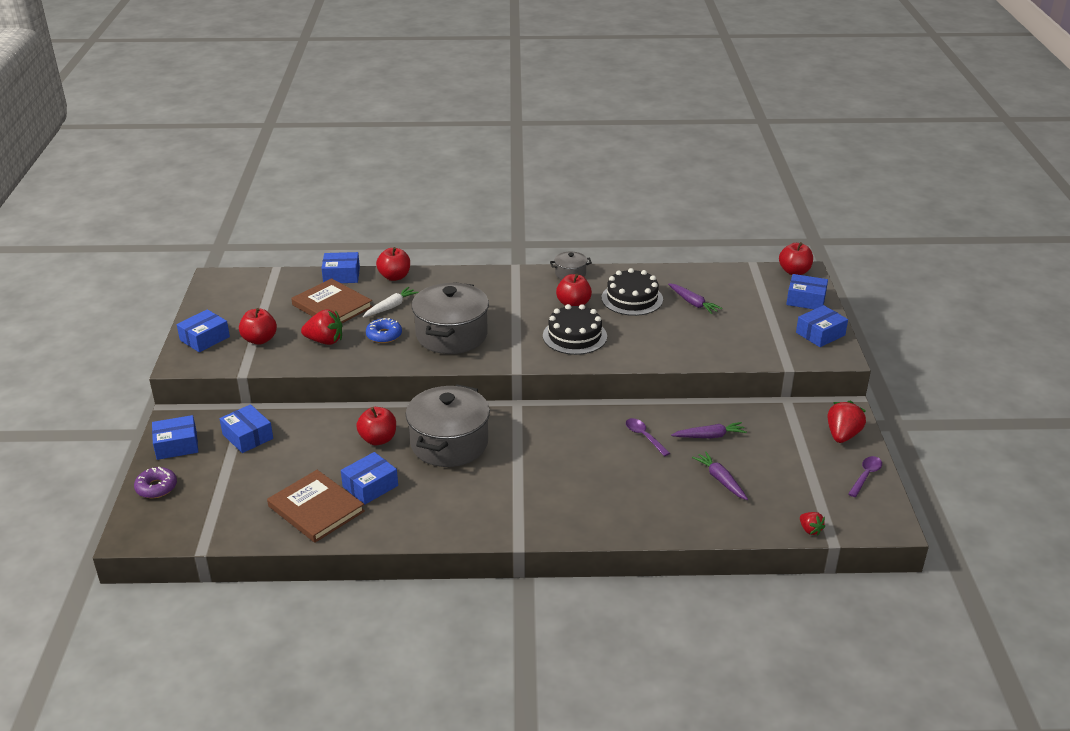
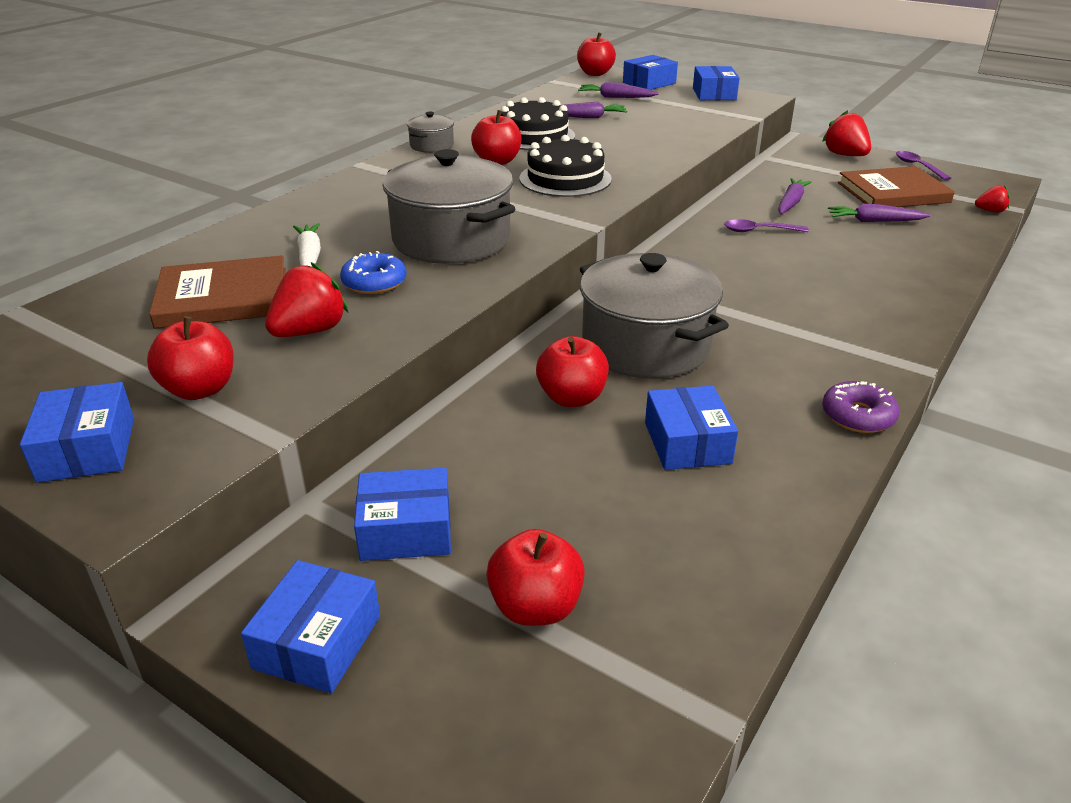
camera: 55 degrees left, 0 degrees up
purple donut [134,467,177,498] -> purple donut moved to [822,381,899,433]
brown book [267,470,365,543] -> brown book moved to [838,166,955,207]
blue box [321,252,360,283] -> none
red apple [376,247,410,281] -> red apple moved to [486,529,585,626]
none -> purple carrot [578,82,659,98]

